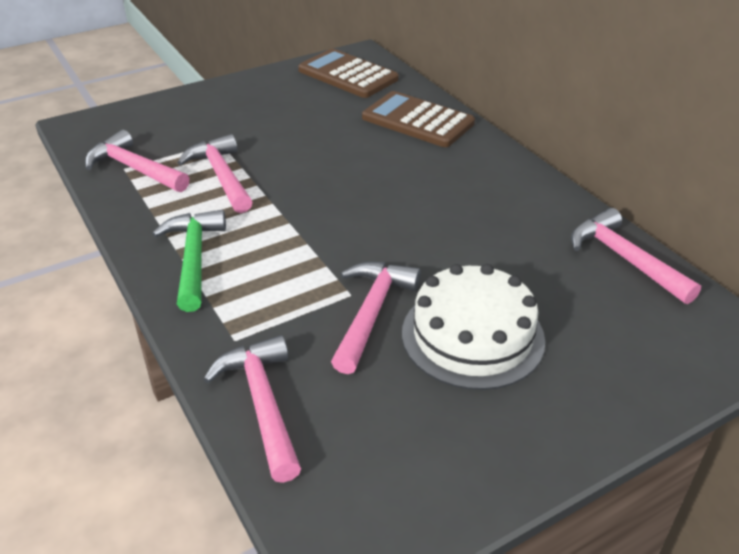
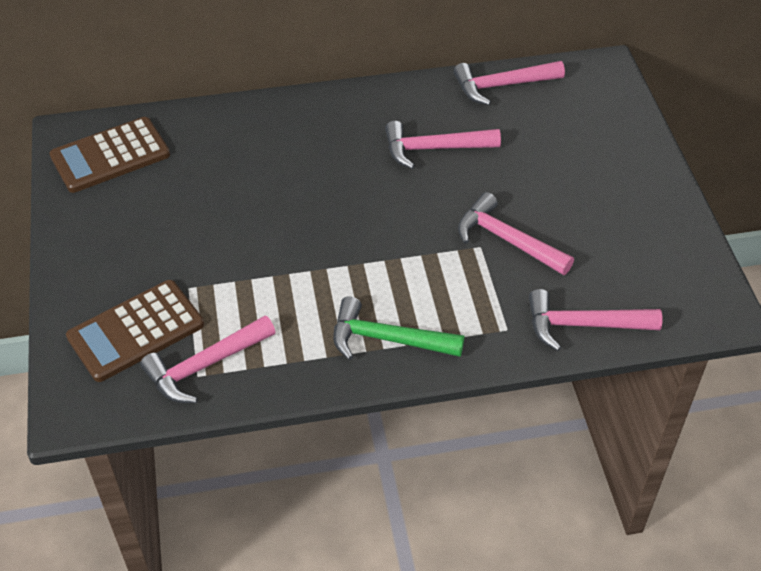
camera: 70 degrees left, 10 degrees up
pink hammer [177,134,252,213] -> pink hammer moved to [385,121,501,169]
brown calculator [362,91,475,147] -> brown calculator moved to [66,280,204,382]
white cake [402,264,545,390] -> none

